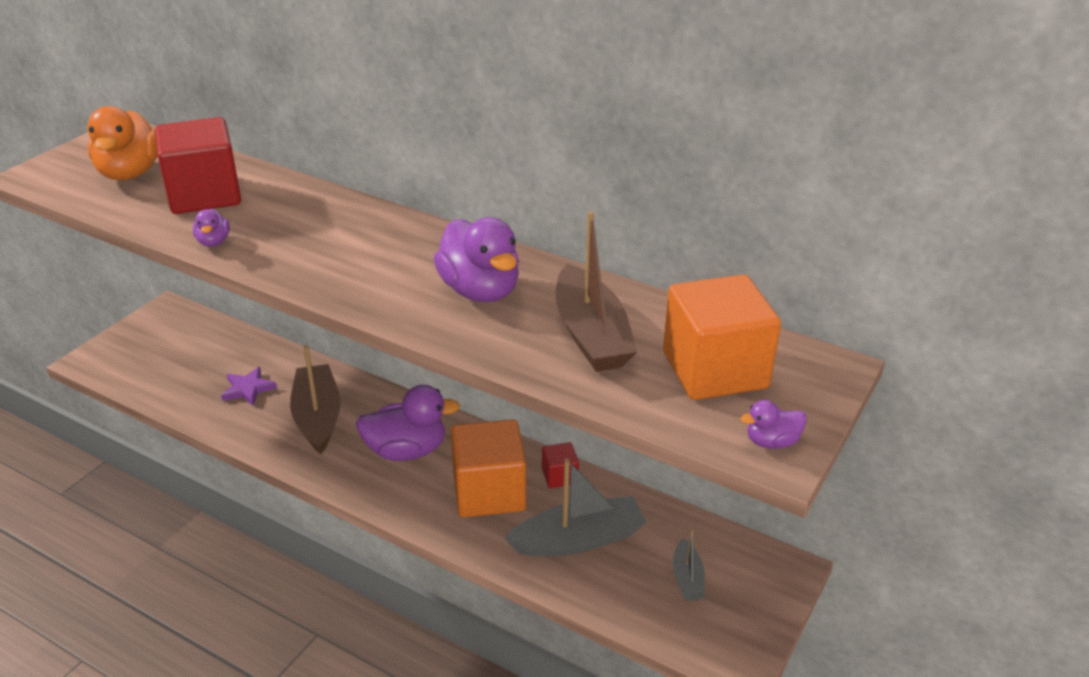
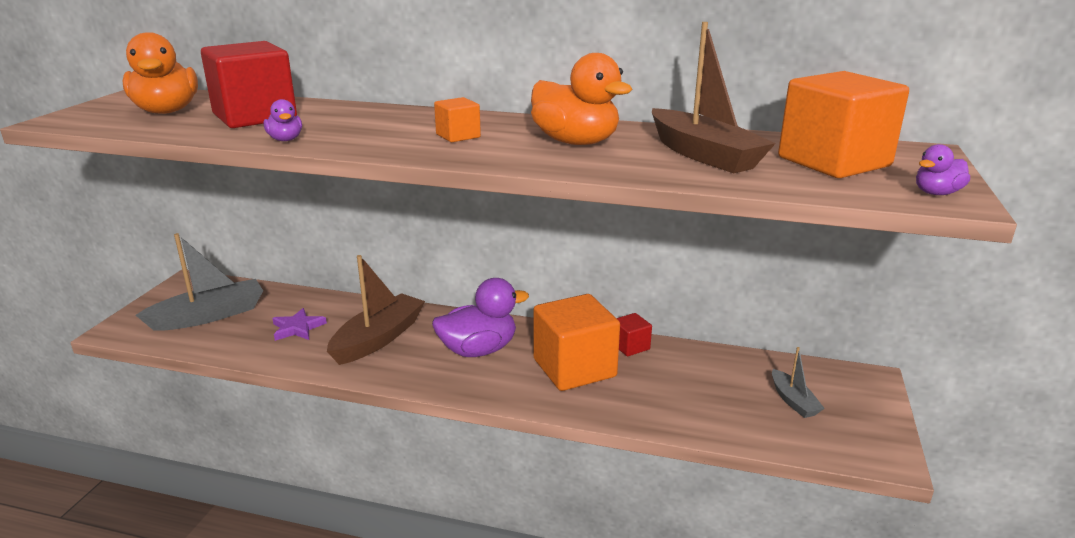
camera: 15 degrees left, 10 degrees down
brown boat [290,345,341,454] -> brown boat turned 60 degrees clockwise [327,255,425,365]
purple duck [434,217,519,302] -> orange duck [531,53,632,145]
grey boat [505,459,646,556] -> grey boat moved to [136,233,263,331]
none -> orange cube [434,97,481,142]

